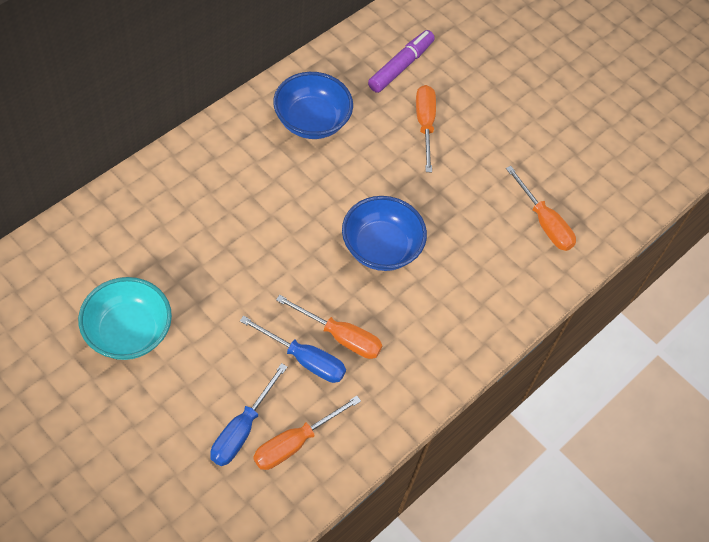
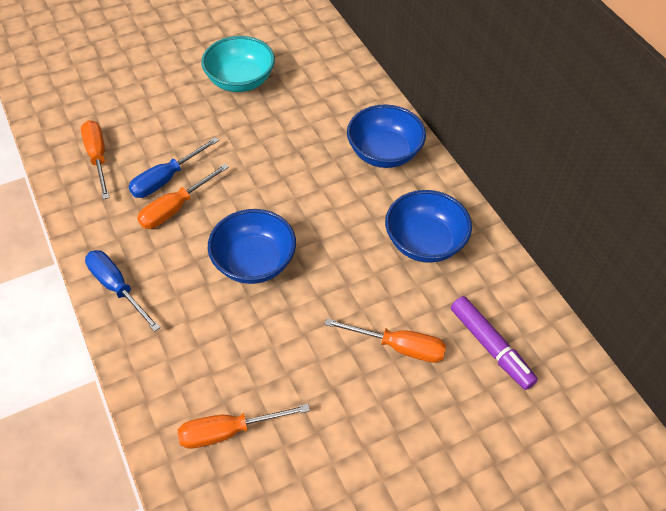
camera: 115 degrees right, 5 degrees down
blue screwdriver [210,363,287,466] -> blue screwdriver moved to [85,250,161,332]
none -> blue bowl [347,104,426,168]

